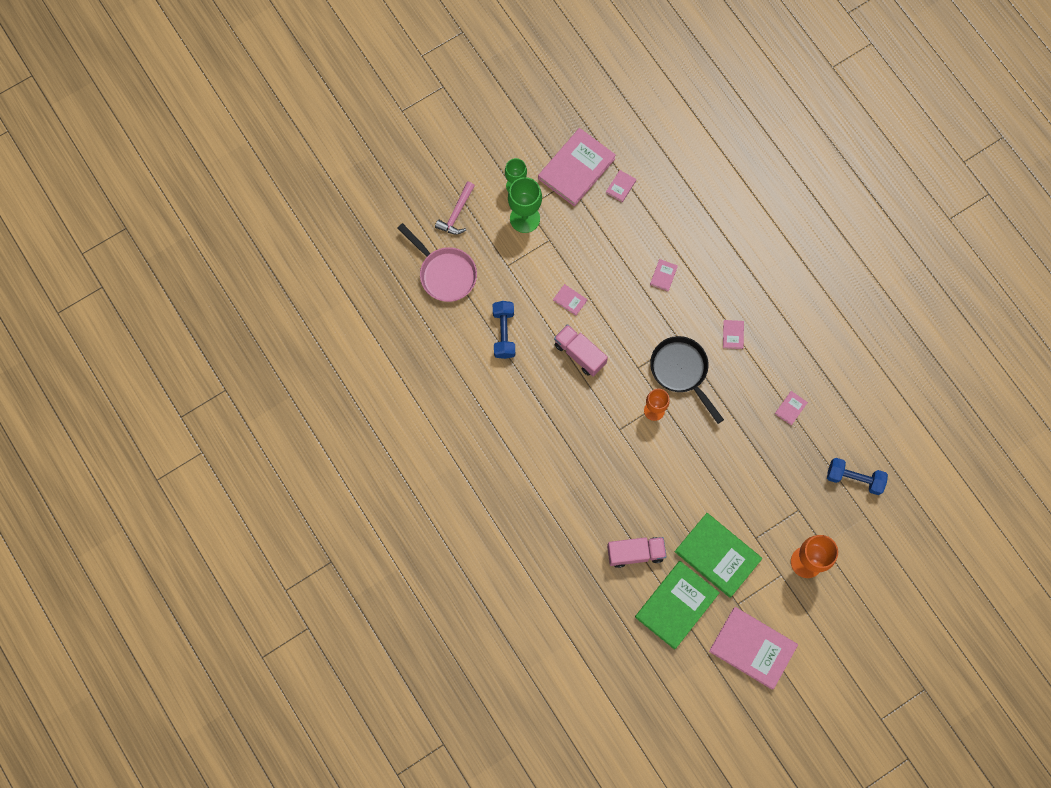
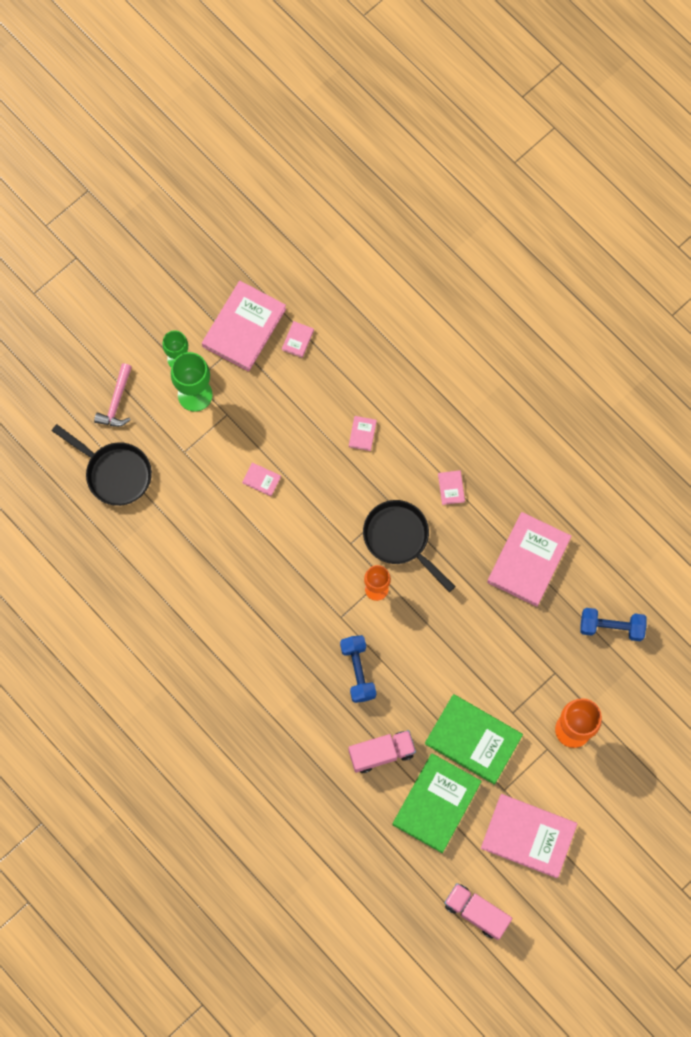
camera: 10 degrees left, 0 degrees up
pink pan [398,223,477,302] -> black pan [52,424,152,506]
blue dumbbell [493,301,515,359] -> blue dumbbell moved to [340,635,376,703]
pink truck [554,324,608,377] -> pink truck moved to [444,883,512,940]
pink book [775,391,808,425] -> pink book [487,512,572,607], size x2.42

